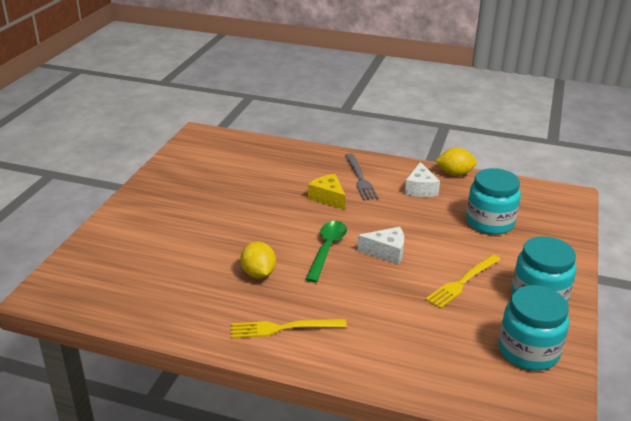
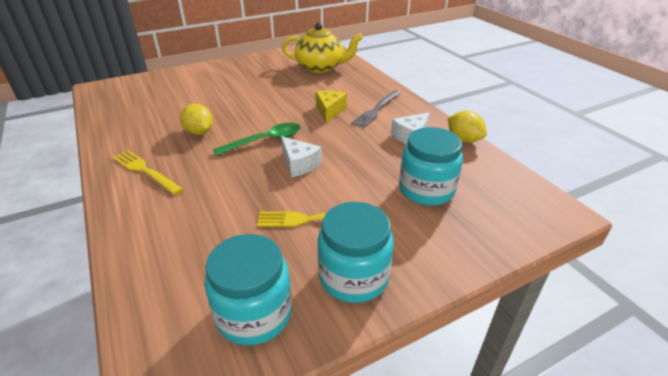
camera: 45 degrees right, 5 degrees up
yellow lemon [241,241,276,279] -> yellow lemon turned 60 degrees counterclockwise [180,104,213,135]
none -> yellow teapot [282,23,363,73]

